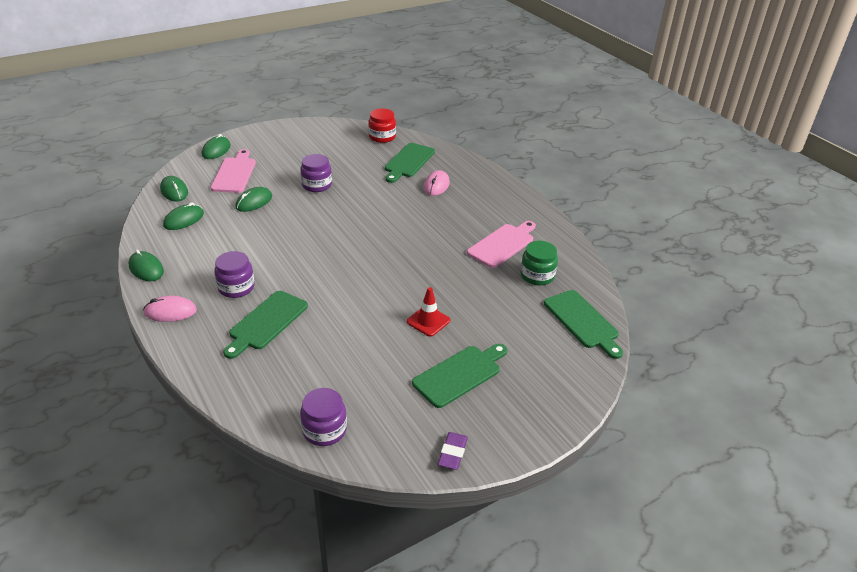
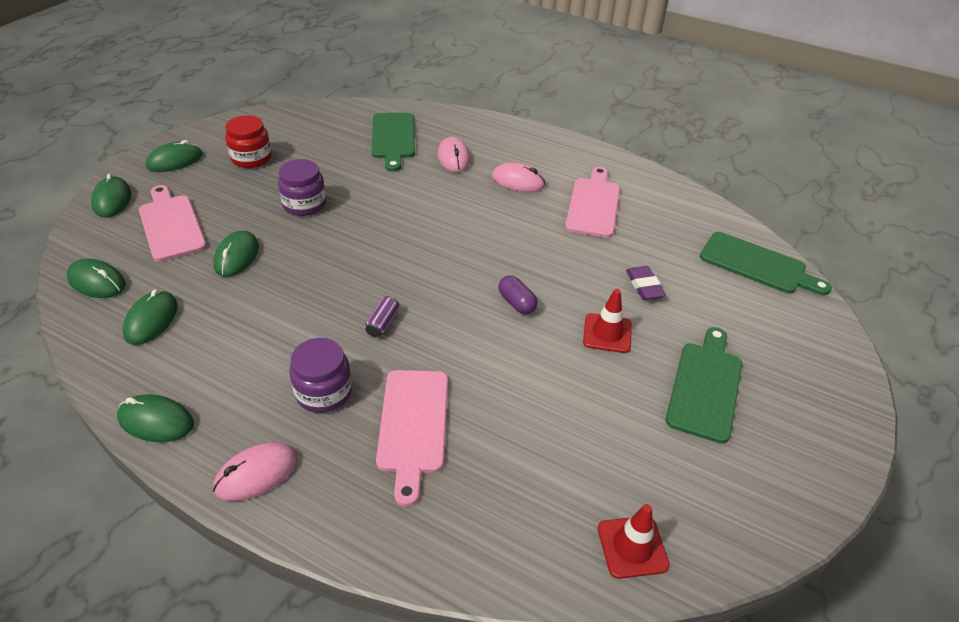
camera: 30 degrees left, 5 degrees up
green cutting board [223,291,308,359] -> pink cutting board [376,370,448,507]
purple jar [300,388,347,446] -> red traffic cone [598,504,670,579]
red jar [368,108,396,143] -> red jar moved to [225,115,272,168]
purple eraser [438,432,468,470] -> purple eraser moved to [626,266,666,300]
green jar [521,241,558,285] -> none
none -> green mouse [146,140,203,172]
none -> purple can [365,296,399,337]
none -> pink mouse [492,162,546,192]
none -> purple capsule [498,275,538,314]

